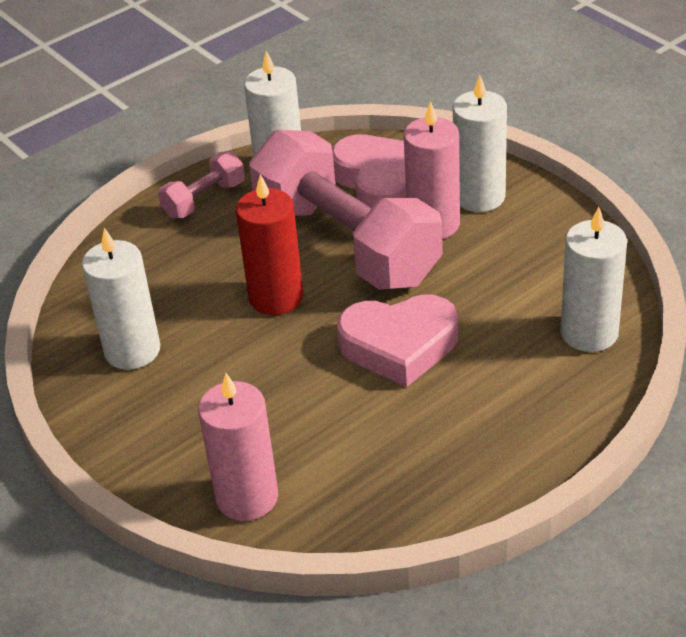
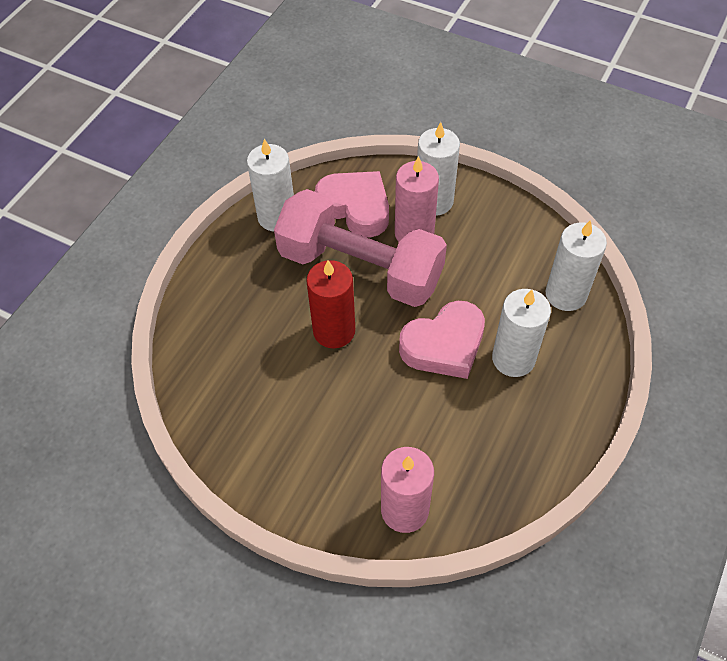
camera: 25 degrees left, 15 degrees up
white candle [82,228,160,370] -> white candle moved to [492,289,551,377]
pink dumbbell [158,151,245,218] -> none

